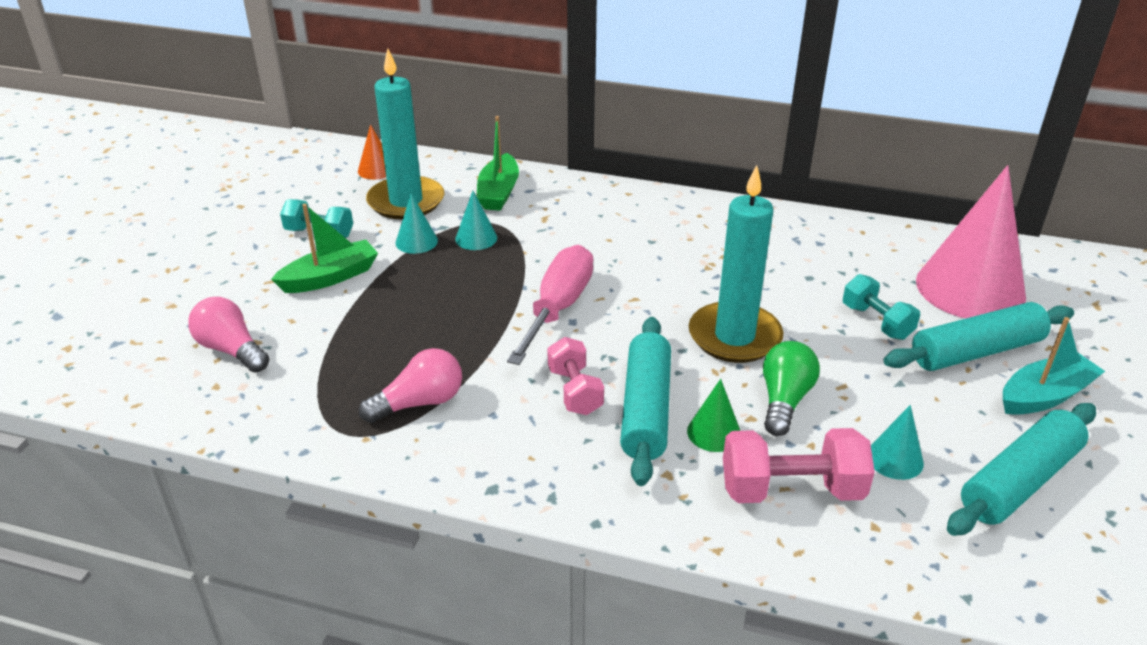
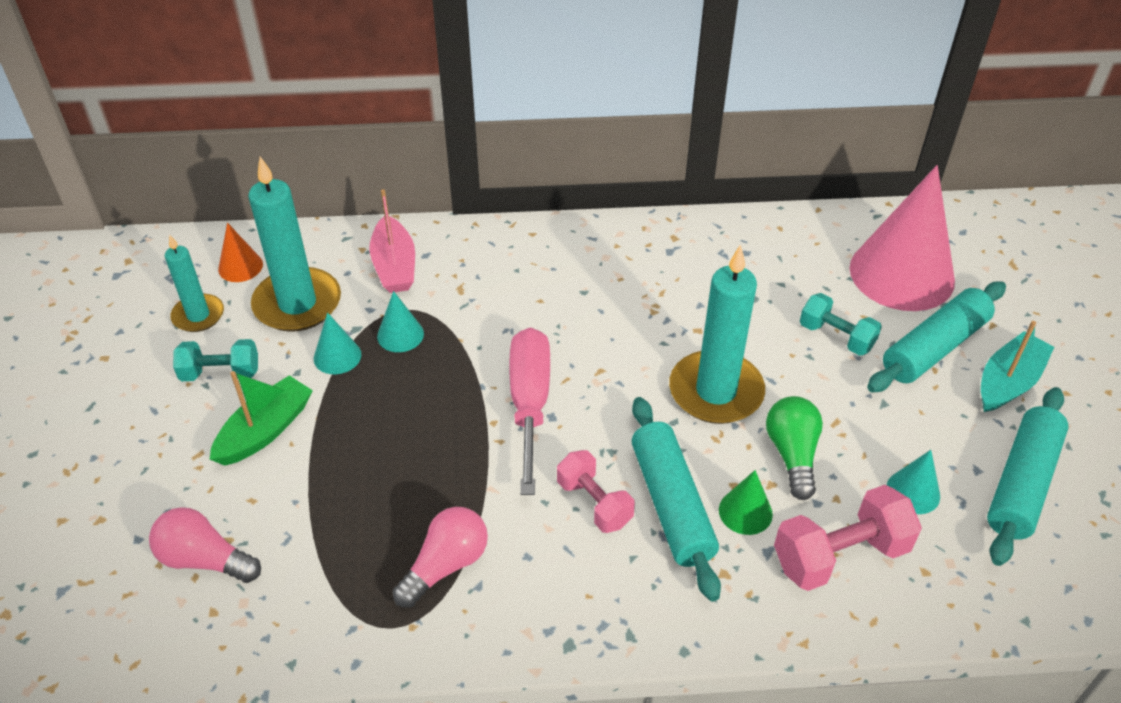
camera: 20 degrees left, 10 degrees up
green boat [477,116,519,211] -> pink boat [370,189,415,293]
none -> turquoise candle [165,235,224,332]

